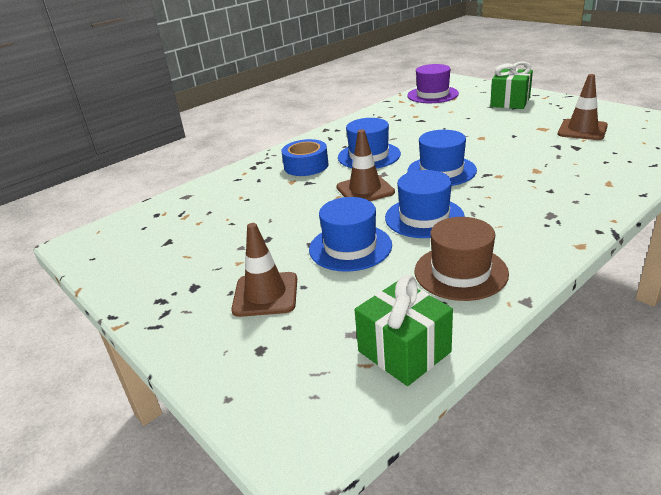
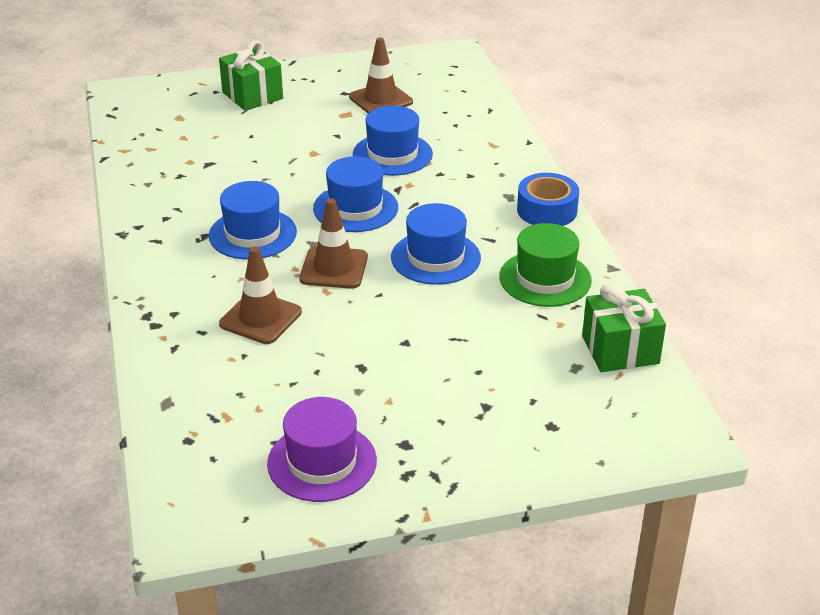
camera: 65 degrees left, 5 degrees up
brown traffic cone [231,223,297,317] -> brown traffic cone moved to [219,246,302,344]
blue tape [281,139,329,176] -> blue tape moved to [517,173,579,226]
blue hat [309,197,392,272] -> blue hat moved to [353,106,433,176]
purple hat [407,64,459,103] -> purple hat moved to [267,397,377,502]
brown hat [415,217,509,301] -> green hat [499,223,592,307]

